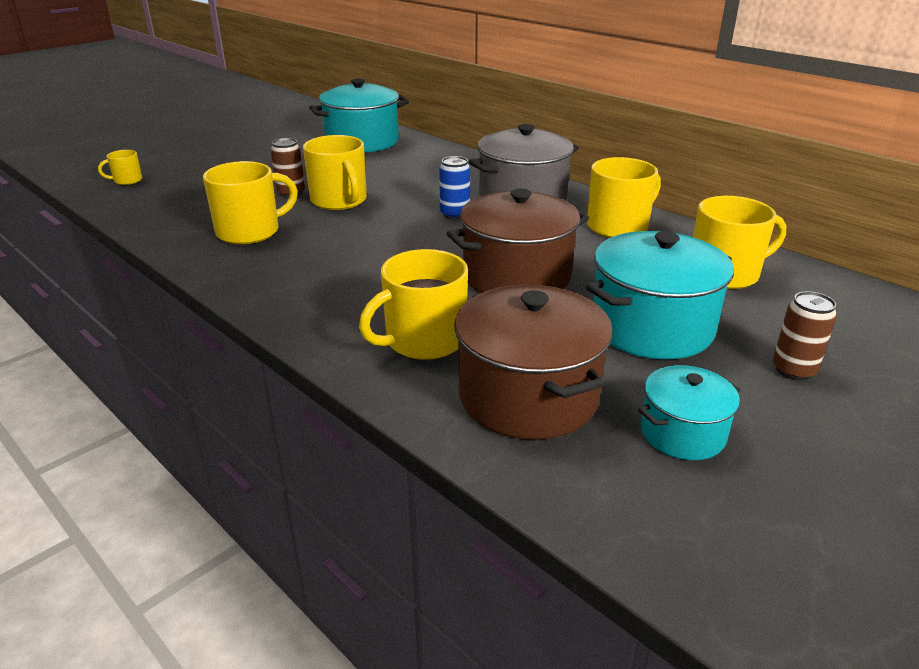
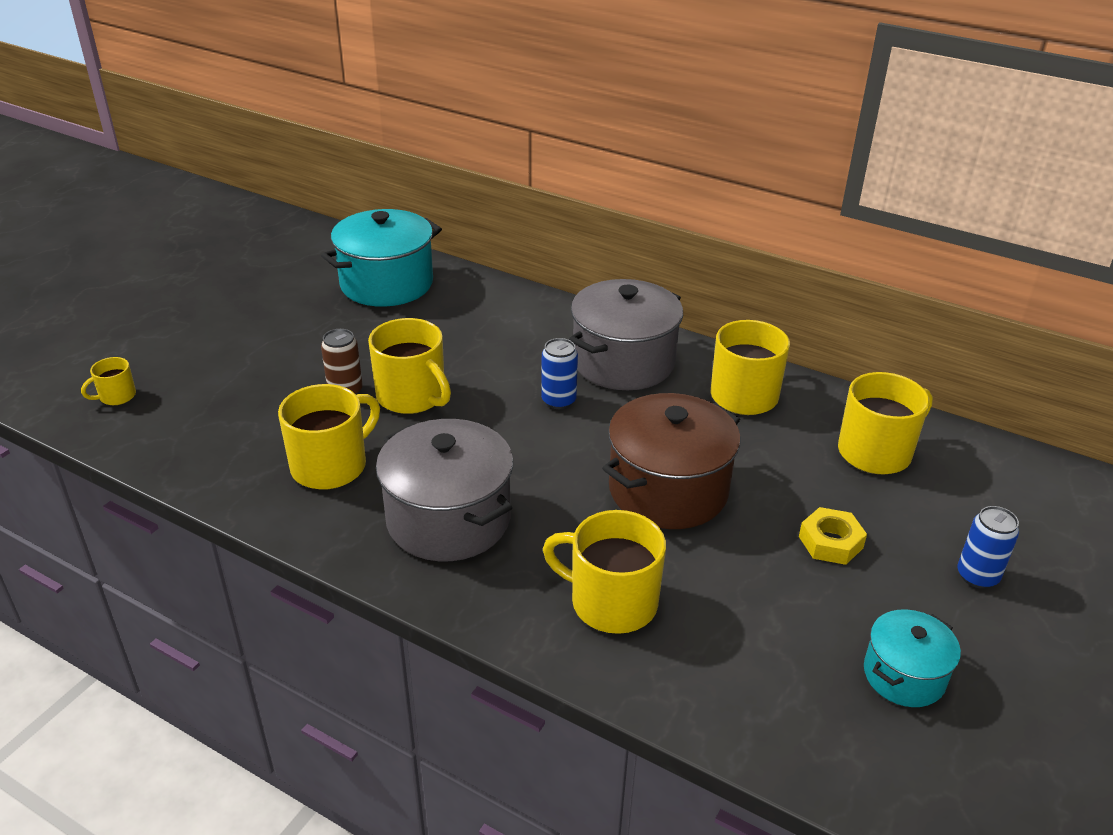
camera: 15 degrees left, 5 degrees up
yellow mug [359,249,468,360] -> yellow mug turned 75 degrees clockwise [543,510,666,634]
brown pot [454,285,613,440] -> none
turquoise pot [586,231,734,360] -> yellow nut [799,507,867,565]
brown can [773,291,837,381] -> blue can [957,506,1019,589]
none -> grey pot [376,419,513,561]

